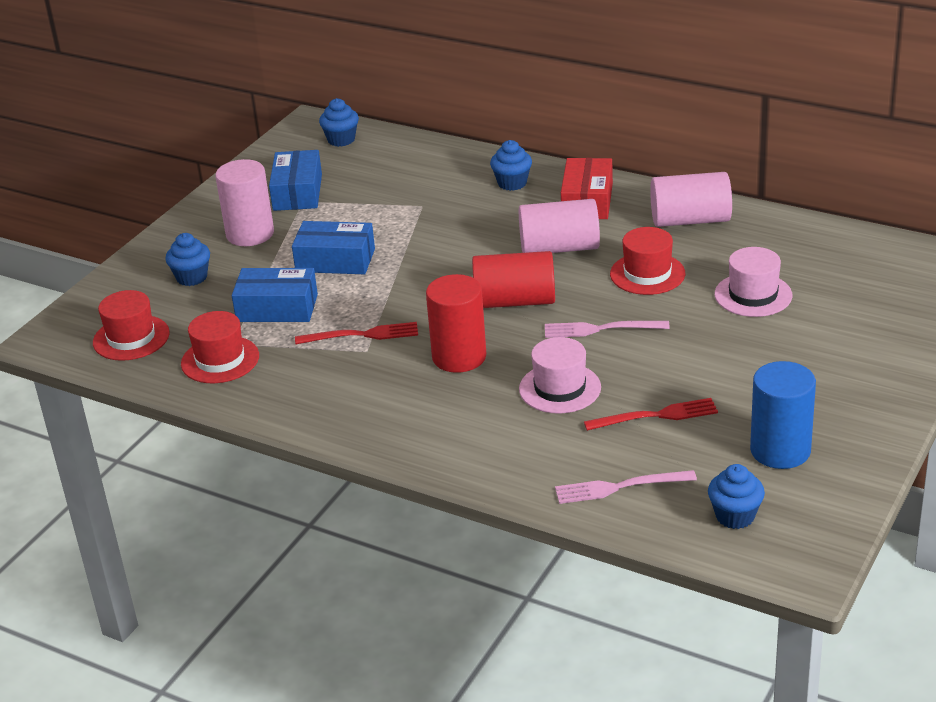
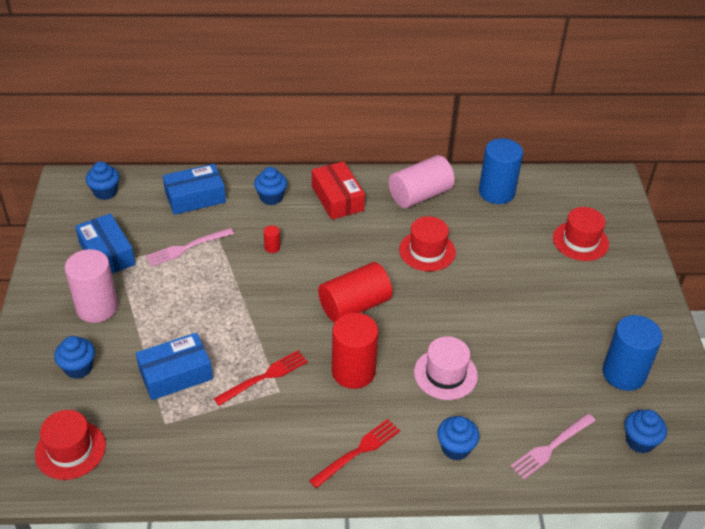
camera: 35 degrees left, 10 degrees up
red hat [181,311,259,383] -> red hat moved to [553,207,609,261]
blue box [292,221,375,274] -> blue box moved to [163,164,226,215]
pink cylinder [519,199,600,253] -> none
pink fork [545,321,670,338] -> pink fork moved to [146,228,234,267]
red fork [584,398,718,431] -> red fork moved to [309,419,400,488]
pink hat [715,247,792,317] -> none
none -> red cylinder [264,225,280,253]
none -> blue cupcake [437,416,480,460]
none -> blue cylinder [479,138,523,204]

